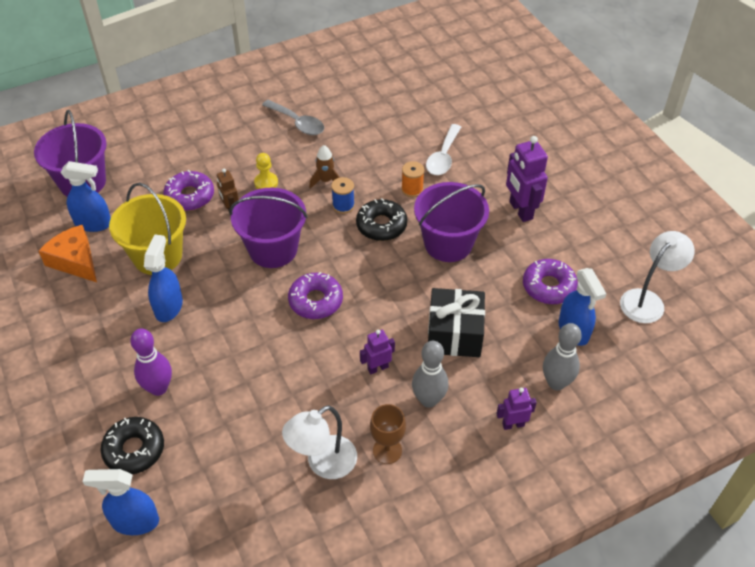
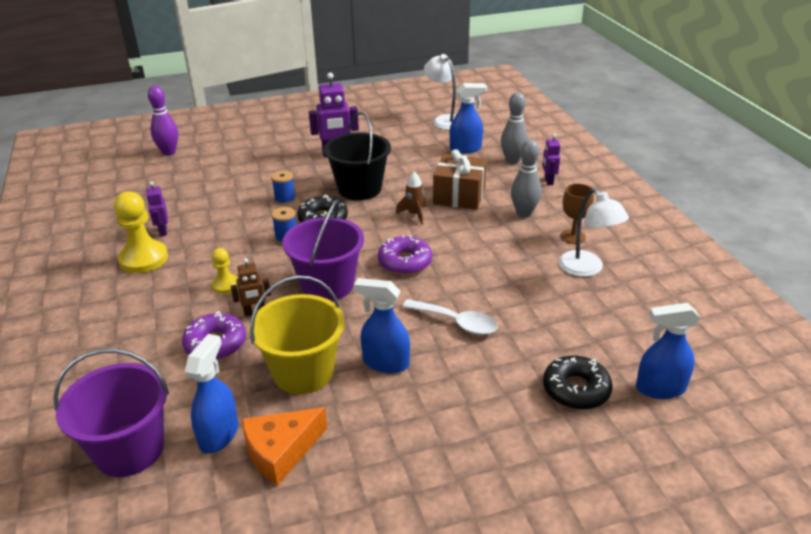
camera: 80 degrees left, 15 degrees down
blue spray bottle [82,469,159,535] -> blue spray bottle turned 75 degrees clockwise [636,303,700,399]
purple bowling pin [130,329,172,396] -> purple bowling pin moved to [148,86,178,156]
grey spoon [262,100,324,135] -> yellow pawn [114,191,168,273]
brown rocket [309,145,340,189] -> brown rocket moved to [396,172,426,224]
purple robot [360,330,395,374] -> purple robot moved to [146,182,168,236]
orange spool [401,161,425,197] -> blue spool [271,170,296,205]
purple bucket [414,182,489,262] -> black bucket [324,112,391,200]
white spoon [426,124,461,175] -> white spoon moved to [402,299,498,335]
black gift [428,288,485,357] -> brown gift [433,149,487,210]
purple donut [523,259,578,304] -> none

